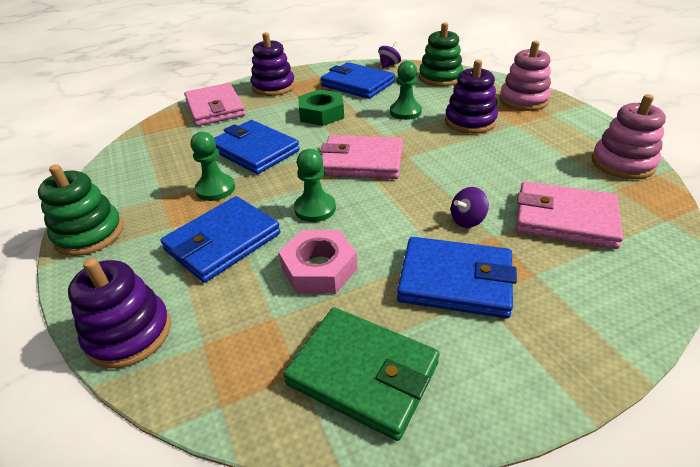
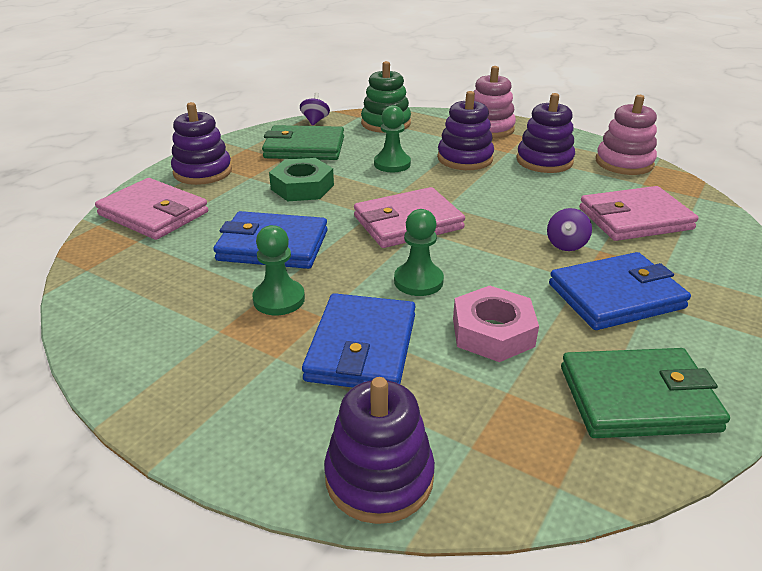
camera: 35 degrees left, 5 degrees down
green stacking toy [38,164,123,256] -> none
blue wallet [321,62,395,99] -> green wallet [262,125,344,160]
none -> purple stacking toy [516,93,575,173]

